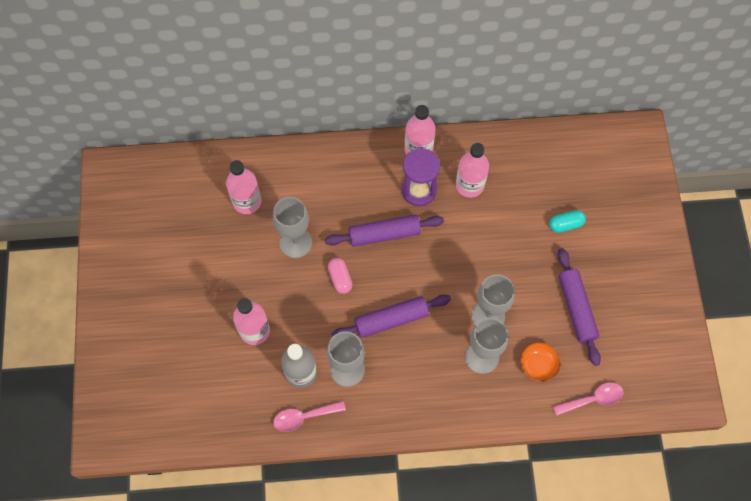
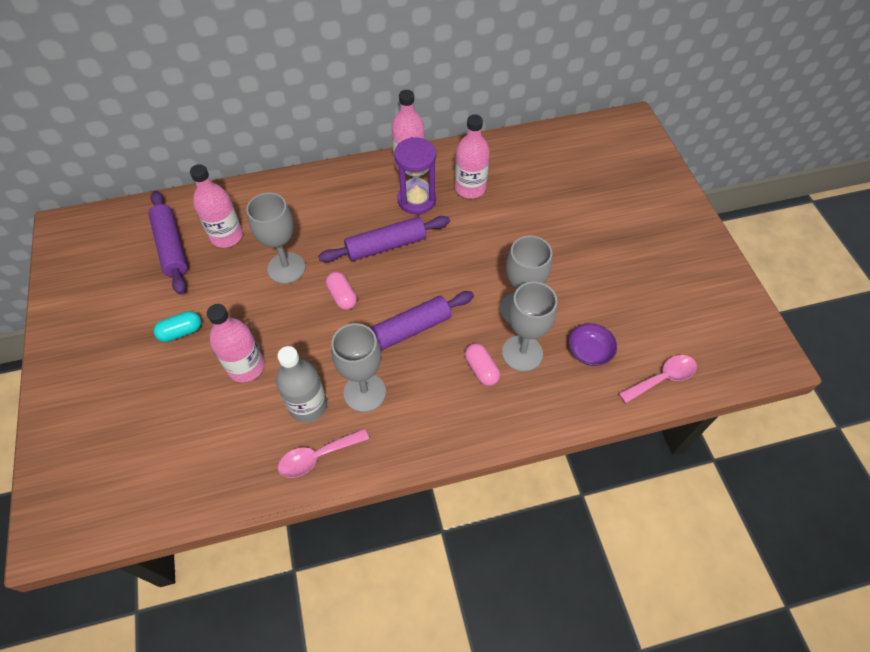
camera: 10 degrees left, 10 degrees down
orange bowl [520,342,561,382] -> purple bowl [568,323,617,366]
turquoise capsule [549,210,586,233] -> turquoise capsule moved to [154,311,201,342]
purple rolling pin [558,248,601,366] -> purple rolling pin moved to [148,190,188,295]
none -> pink capsule [465,343,500,386]

